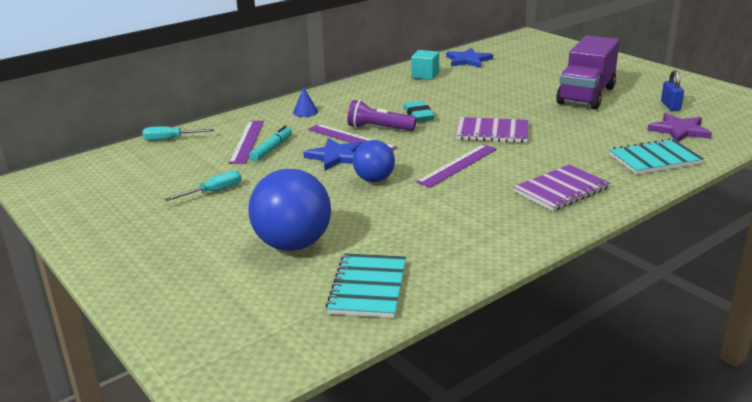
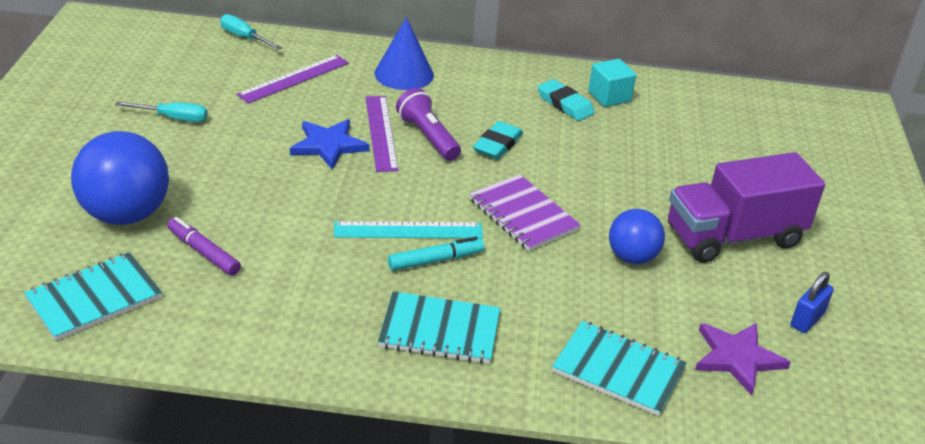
camera: 40 degrees right, 10 degrees up
turquoise marker [249,126,292,162] -> turquoise marker moved to [388,237,484,271]
blue cone [293,87,318,117] -> blue cone [375,17,434,90], size x1.82
blue ball [353,140,395,182] -> blue ball moved to [609,209,665,264]
purple ruler [416,144,497,188] -> turquoise ruler [334,221,483,238]
blue star [446,48,493,68] -> none
purple notebook [514,164,610,211] -> turquoise notebook [378,291,500,364]
none -> purple marker [167,217,241,276]
none -> turquoise eraser [537,79,595,121]

